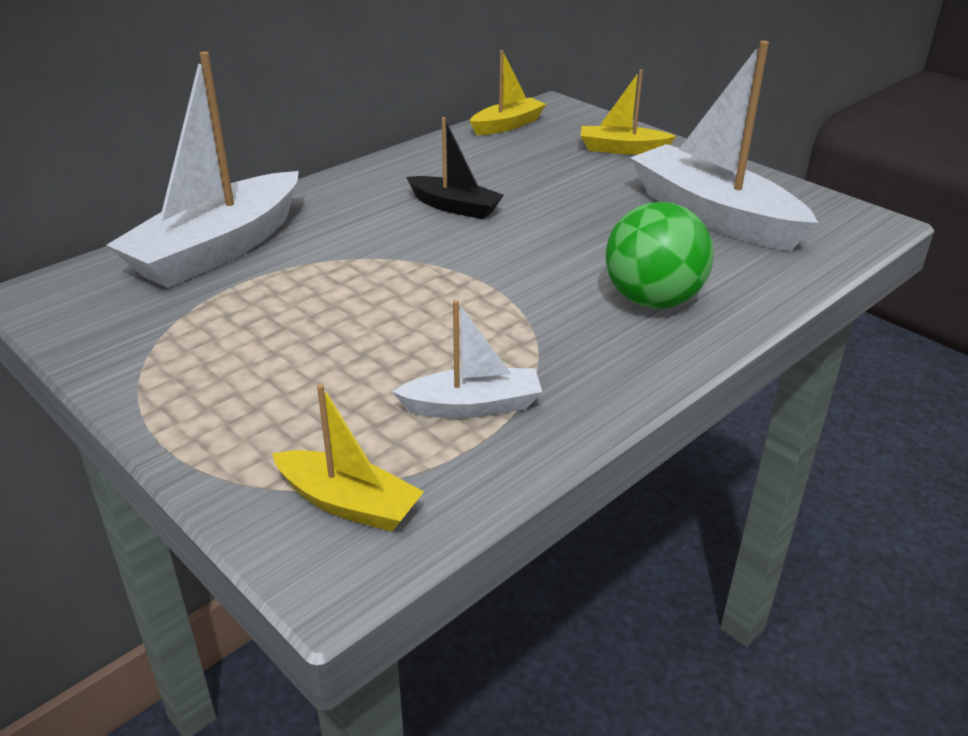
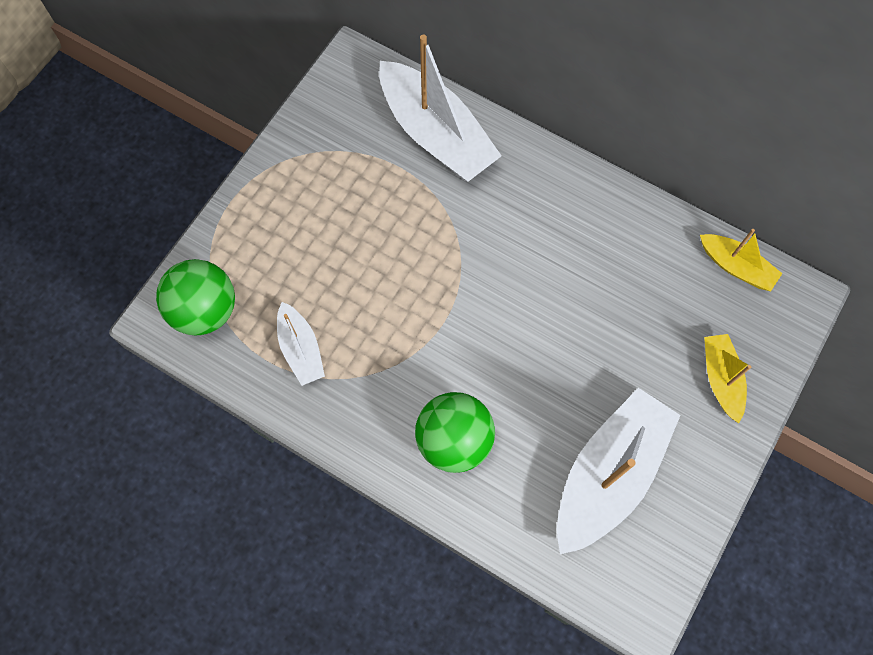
camera: 75 degrees right, 35 degrees up
white boat [107,51,299,288] -> white boat turned 150 degrees counterclockwise [379,34,502,182]
yellow boat [272,384,424,532] -> green ball [156,259,235,335]
black boat [406,117,504,219] -> none

